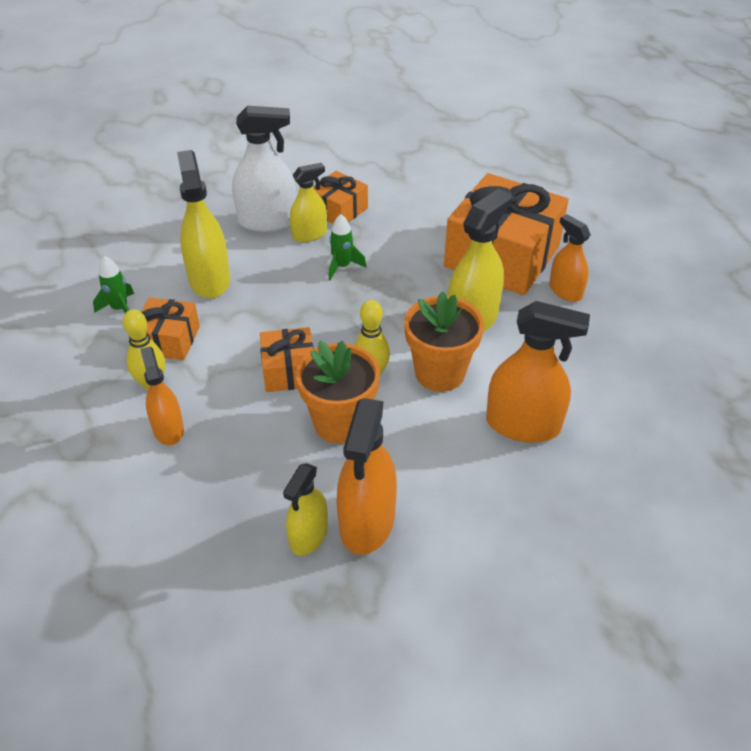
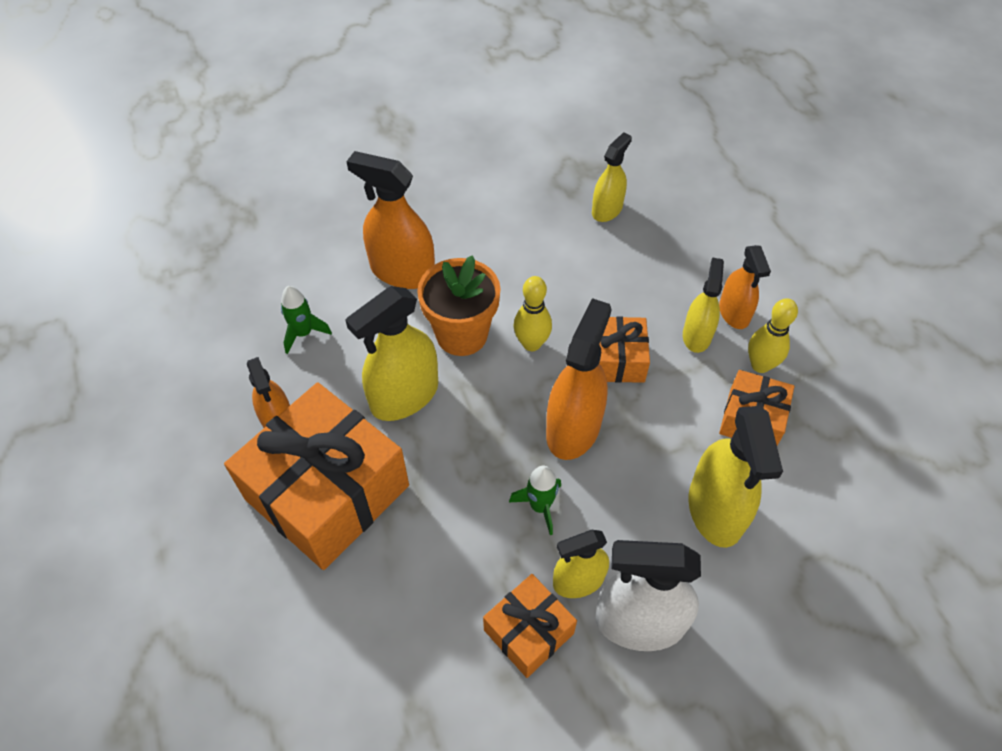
camera: 170 degrees left, 10 degrees up
green rocket [93,256,134,313] -> green rocket moved to [281,286,332,354]
orange flower pot [296,341,380,444] -> none
orange spray bottle [337,398,397,555] -> orange spray bottle moved to [546,298,612,460]
none -> yellow spray bottle [683,257,724,353]

